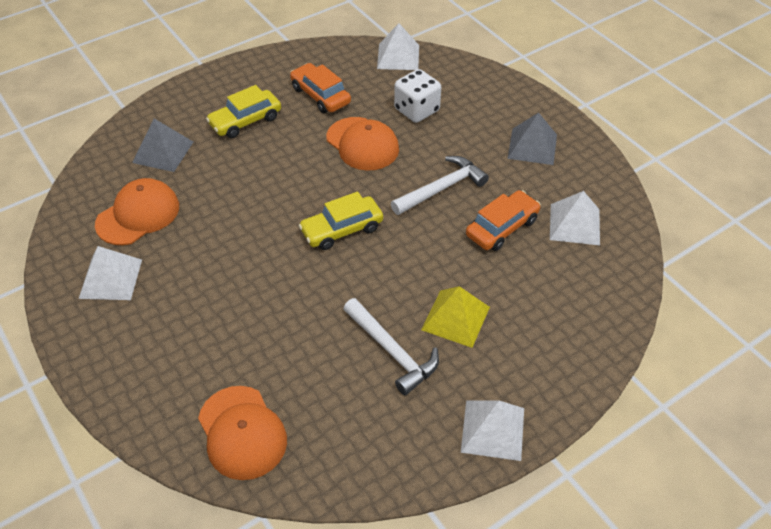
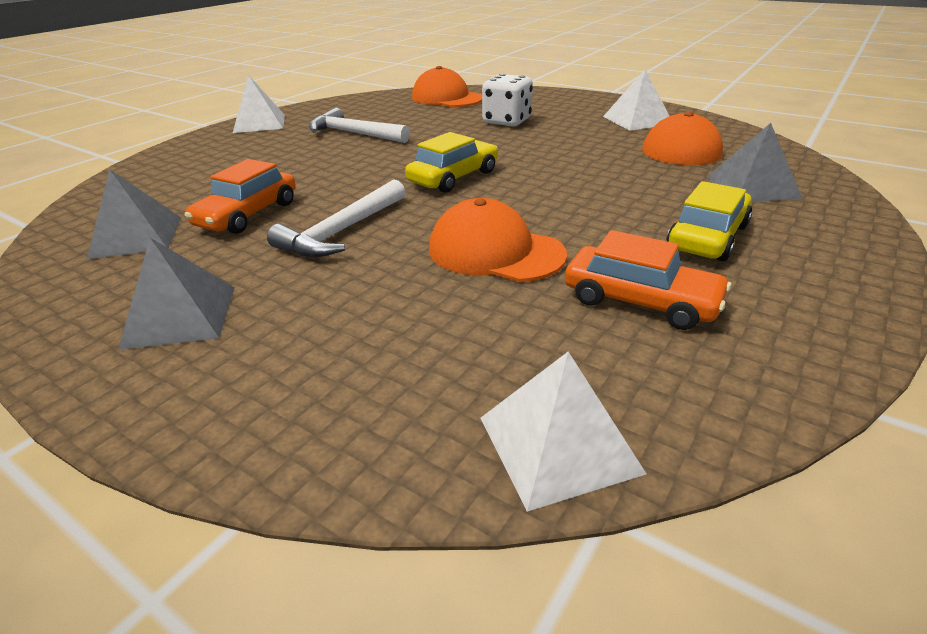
camera: 160 degrees right, 15 degrees down
white dice [394,69,441,123] -> white dice moved to [482,74,533,126]
yellow pyramid [421,286,490,348] -> none
white pyramid [550,191,600,245] -> grey pyramid [87,169,181,259]

